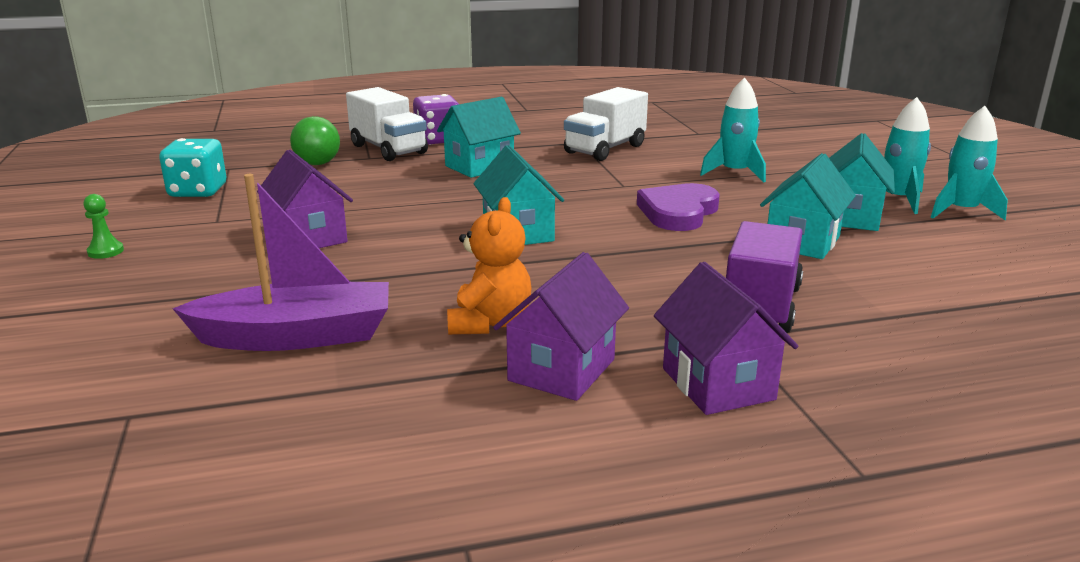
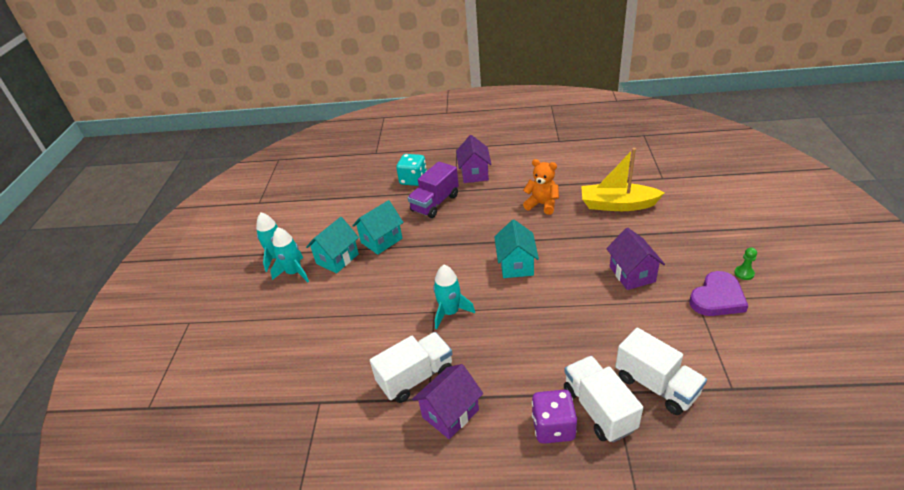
camera: 160 degrees left, 15 degrees up
turquoise dice [159,138,226,197] -> turquoise dice moved to [396,154,427,186]
purple boat [172,174,389,351] -> yellow boat [581,148,665,211]
green ball [290,116,340,165] -> white truck [615,328,707,415]
turquoise house [437,97,521,178] -> none
orange teddy bear [447,197,532,335] -> orange teddy bear turned 90 degrees clockwise [523,159,559,215]
purple house [493,252,629,401] -> purple house moved to [412,364,483,439]
purple heart [637,183,720,231] -> purple heart moved to [689,271,748,316]
turquoise rocket [700,77,766,182] -> turquoise rocket moved to [433,265,475,329]

